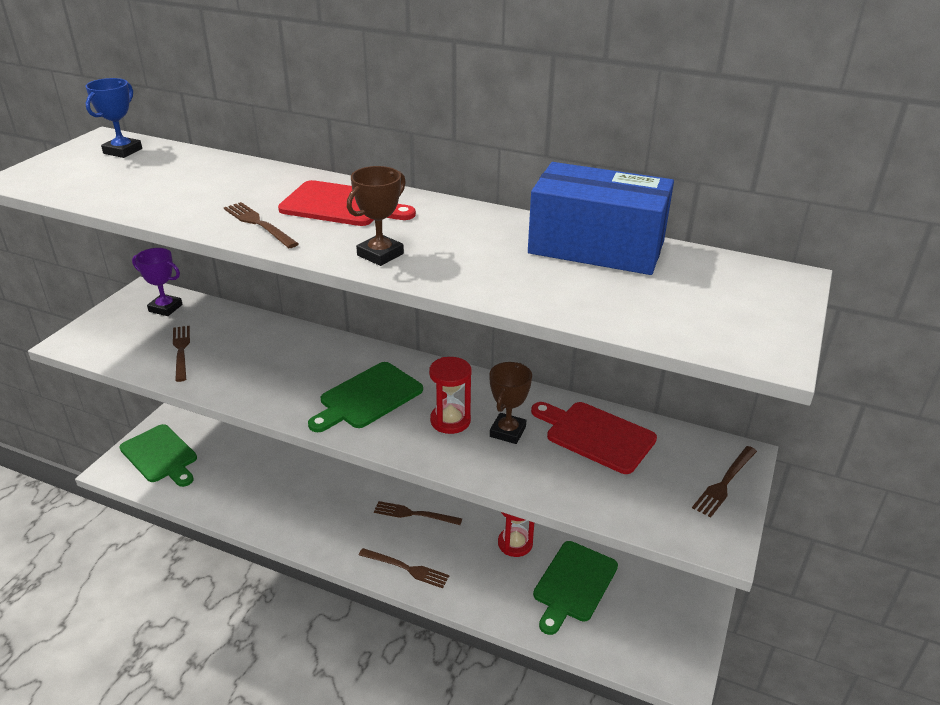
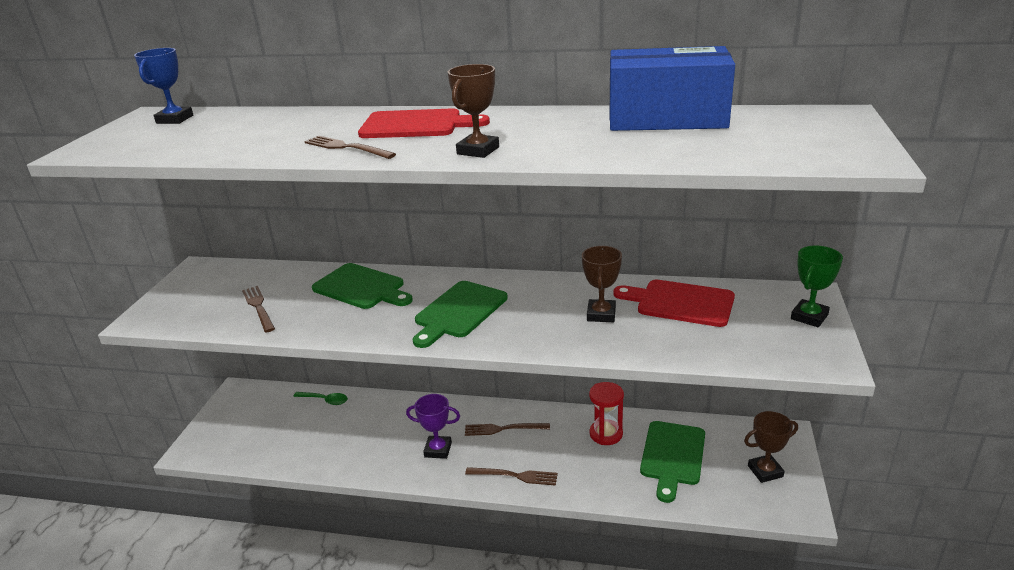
camera: 10 degrees left, 5 degrees down
green cutting board [119,424,197,487] -> green cutting board moved to [312,263,413,309]
purple trophy [132,248,183,316] -> purple trophy moved to [406,394,460,459]
red hourglass [429,357,471,434] -> none
brown fork [692,446,757,518] -> green trophy [791,246,843,327]
none -> green spoon [293,392,348,405]
none -> brown trophy [744,411,798,483]

